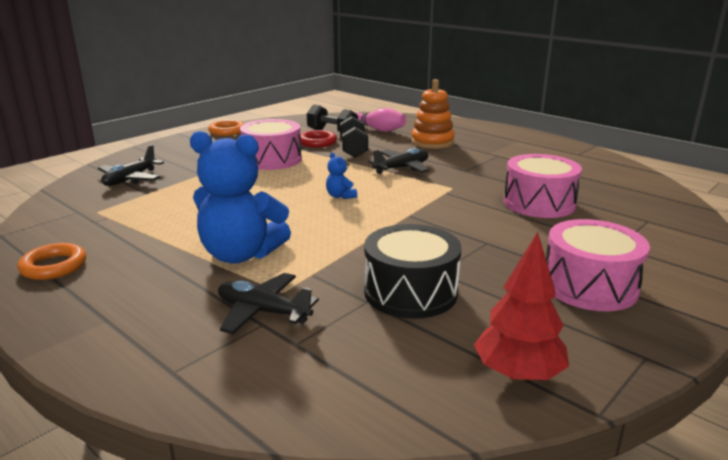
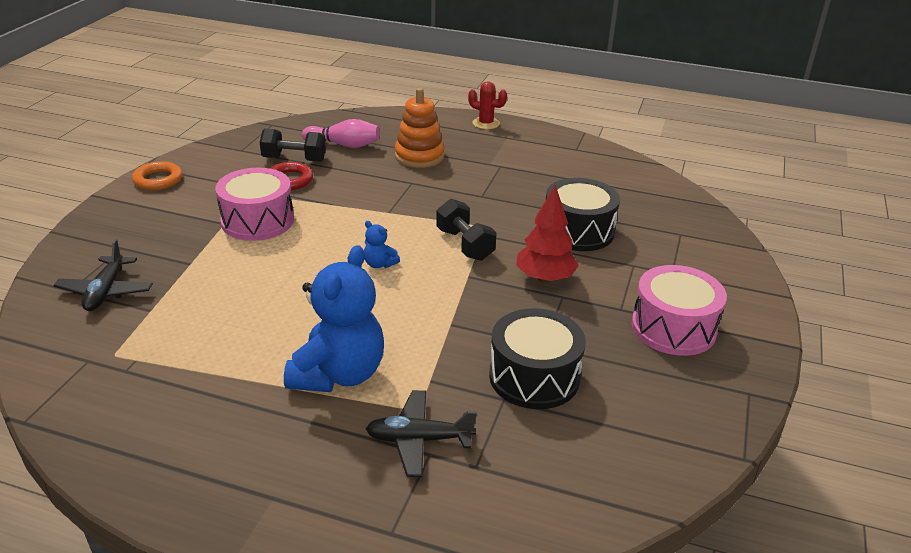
camera: 25 degrees left, 10 degrees up
orange ring [17,243,86,280] -> none
blue teddy bear [190,131,291,264] -> blue teddy bear turned 60 degrees counterclockwise [284,245,384,392]
black dumbbell [340,116,368,158] -> black dumbbell moved to [436,199,497,261]
black plane [368,148,429,174] -> none
red tree [474,232,569,381] -> red tree moved to [516,185,579,283]
pink drum [504,154,582,218] -> black drum [546,178,620,251]
none -> red cactus [468,81,507,129]

